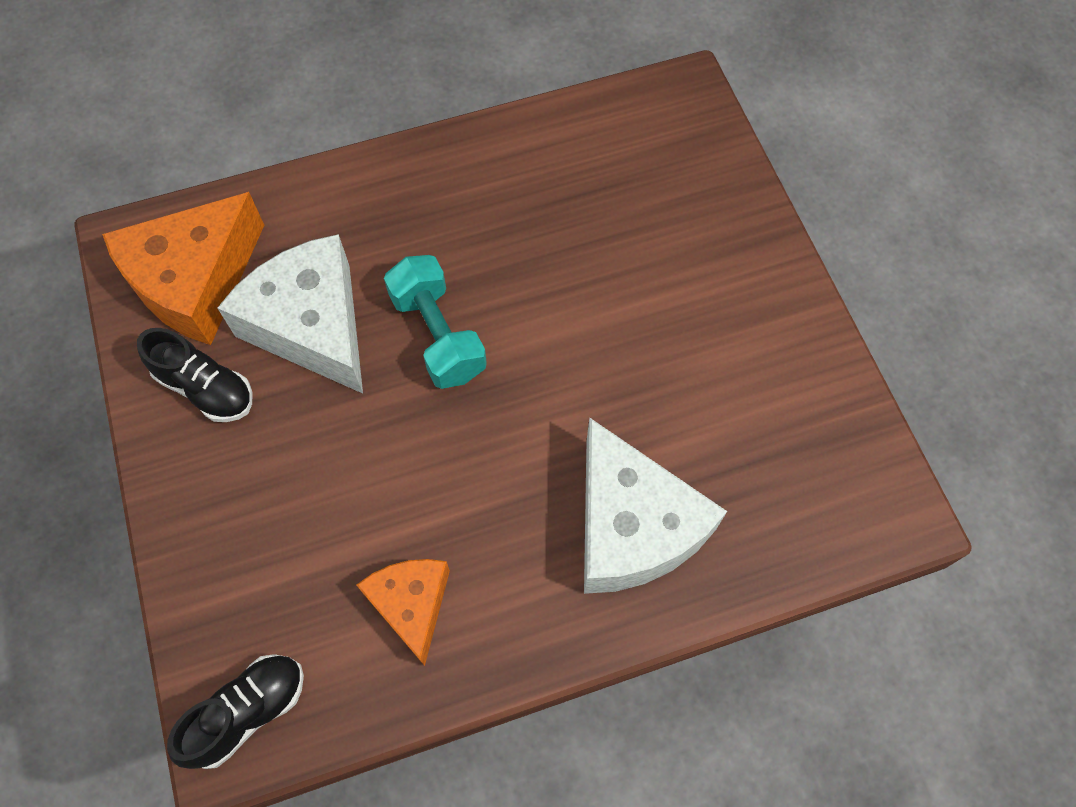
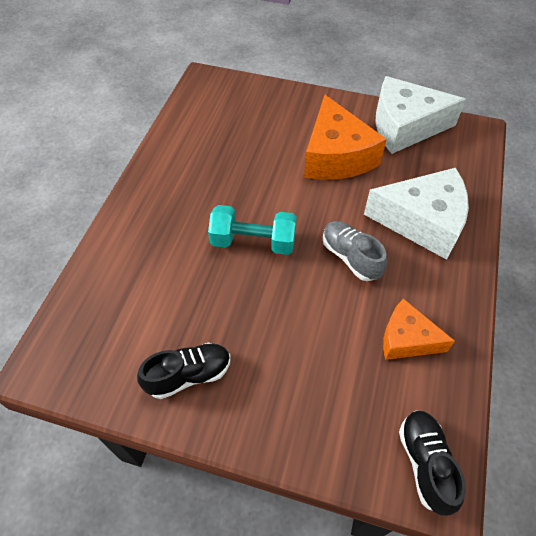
camera: 55 degrees left, 10 degrees down
orange cheese [102,192,264,345] -> orange cheese moved to [304,95,387,180]
white cheese [218,234,363,394] -> white cheese moved to [375,76,466,154]
none -> grey shoe [323,221,387,281]

